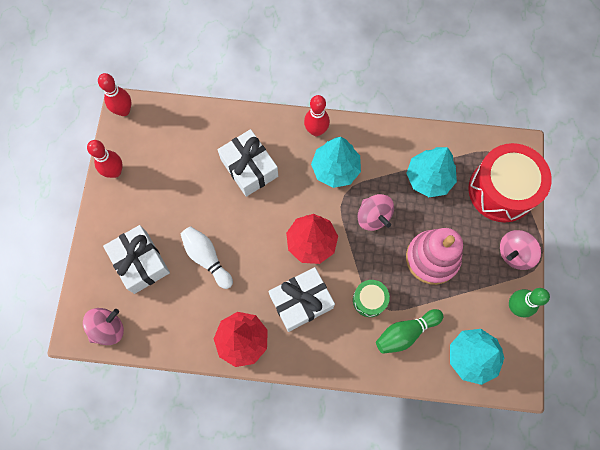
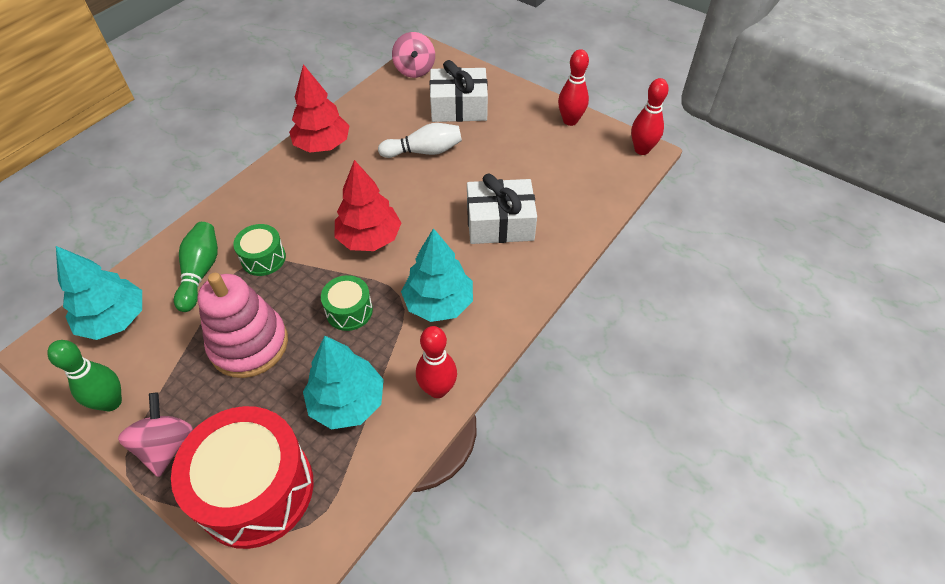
camera: 120 degrees right, 20 degrees down
white gift [269,267,335,332] -> none
red bowling pin [304,95,330,136] -> red bowling pin moved to [416,326,457,398]
pink spinning top [357,194,394,231] -> green drum [321,275,373,331]

